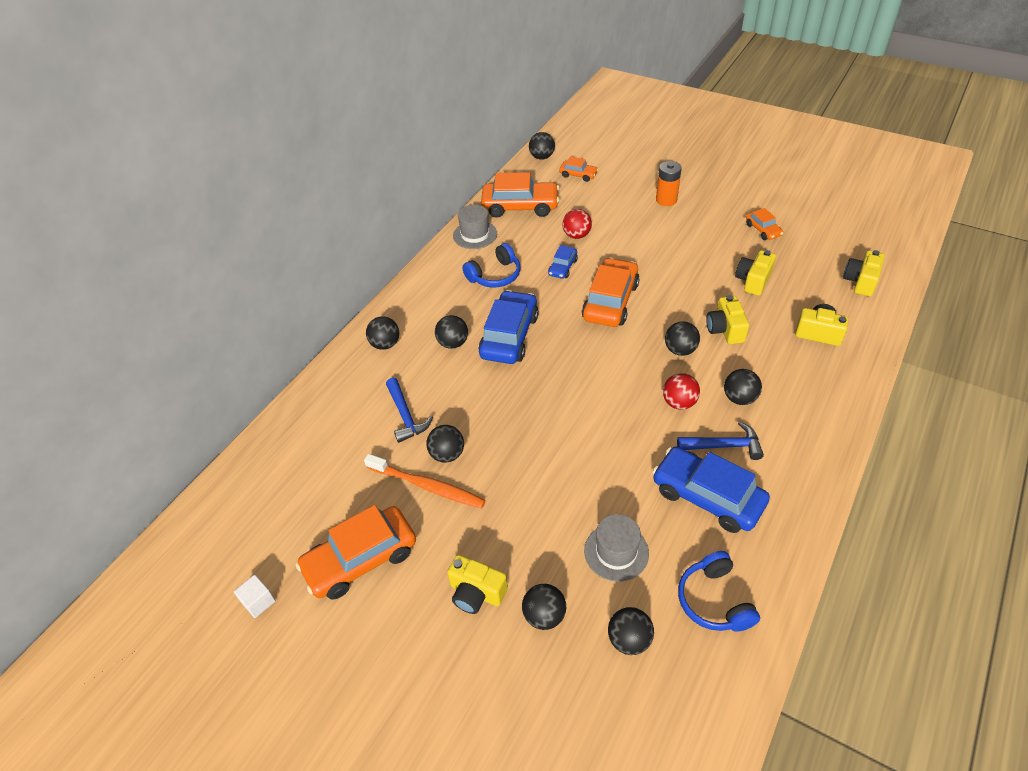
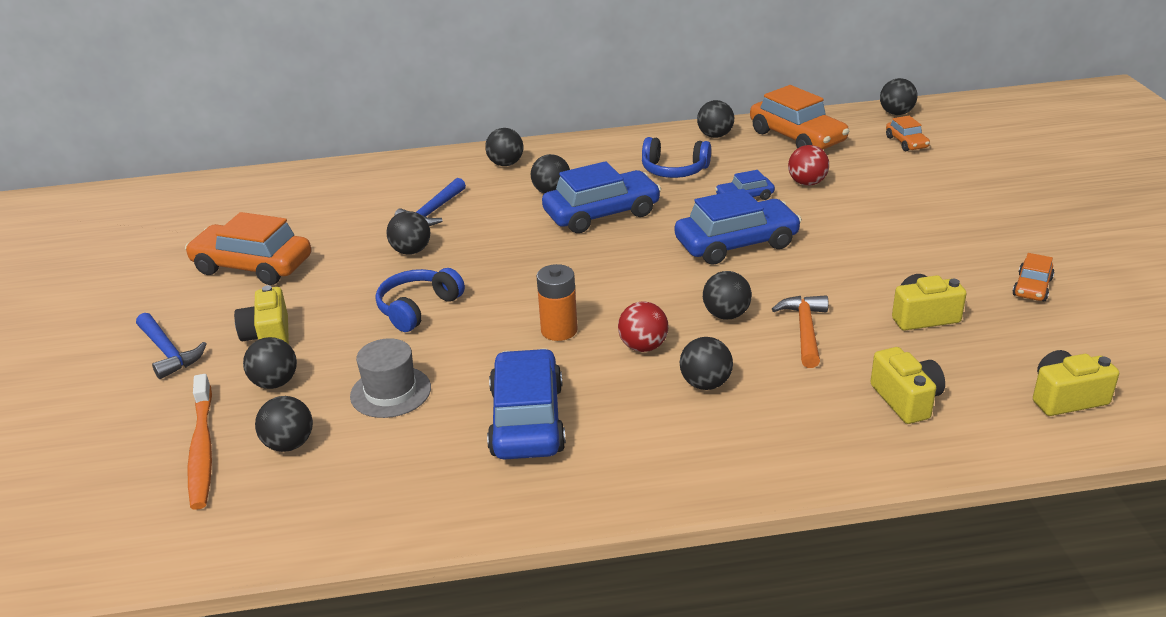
camera: 50 degrees right, 15 degrees down
white cube [234,575,276,618] -> none
orange toothbrush [364,454,486,509] -> orange toothbrush moved to [188,374,212,510]
grey hat [453,205,497,249] -> black ball [697,100,734,138]
orange car [582,258,640,327] -> blue car [675,189,802,264]
orange battery [656,161,682,206] -> orange battery moved to [536,264,578,341]
blue hammer [677,422,764,460] -> blue hammer moved to [136,313,206,379]
blue headphones [678,551,760,632] -> blue headphones moved to [376,268,465,332]
yellow camera [706,295,749,344] -> orange hammer [772,295,828,368]

